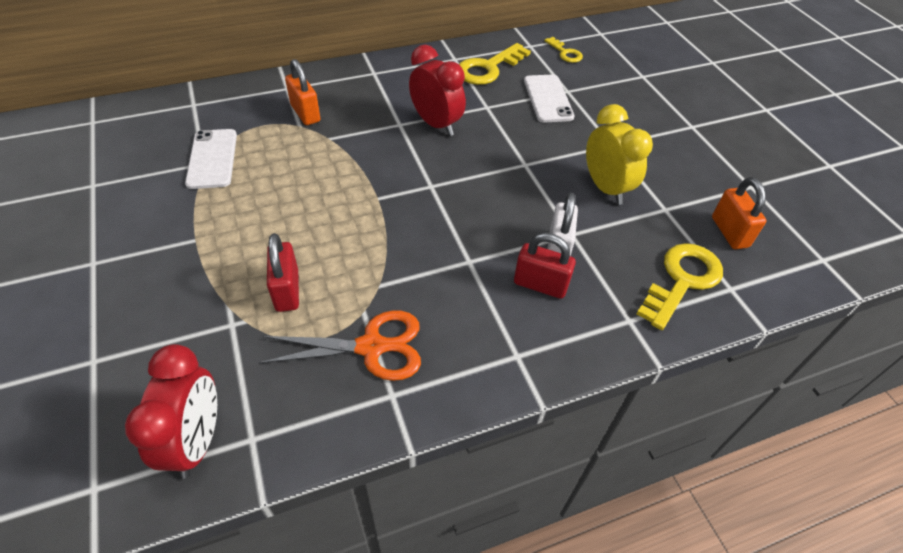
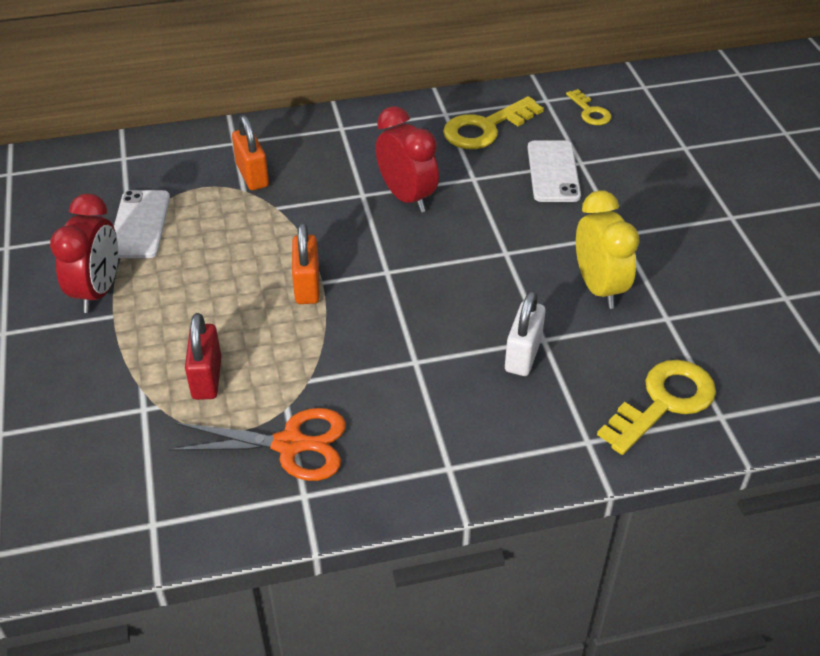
camera: 10 degrees right, 5 degrees down
red clock [125,344,217,479] -> red clock moved to [50,193,118,313]
red padlock [514,233,576,299] -> none
orange padlock [712,177,767,249] -> orange padlock moved to [292,222,320,304]

